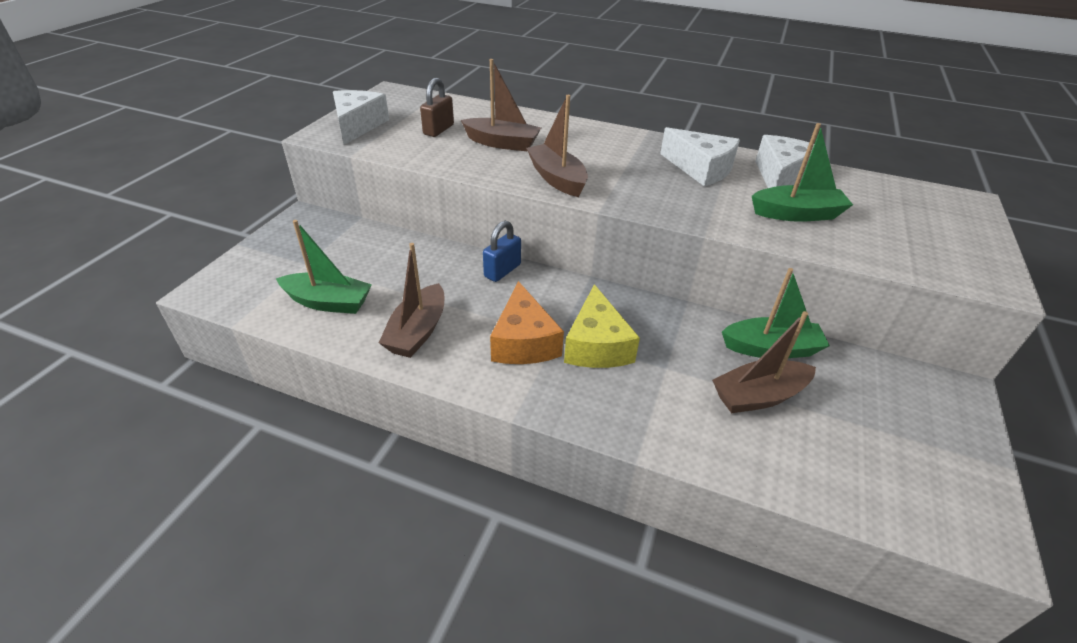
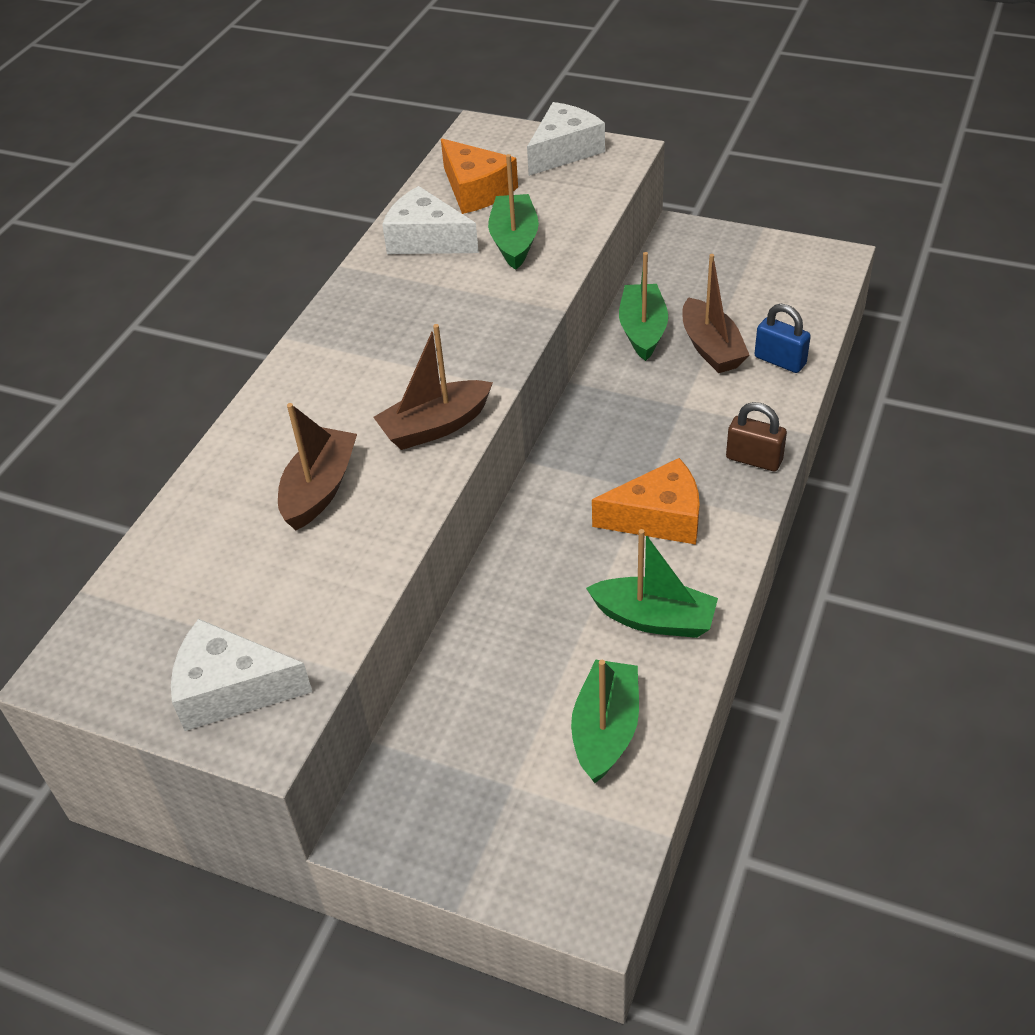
camera: 85 degrees left, 5 degrees up
brown boat [379,243,444,358] -> green boat [586,529,718,638]
brown padlock [420,78,454,137] -> brown padlock moved to [726,402,787,471]
blue padlock [483,221,521,282] -> blue padlock moved to [754,304,811,373]
yellow cheese [564,284,640,368] -> none
white cheese [660,127,740,187] -> white cheese moved to [527,102,605,176]
none -> orange cheese [441,139,518,214]

